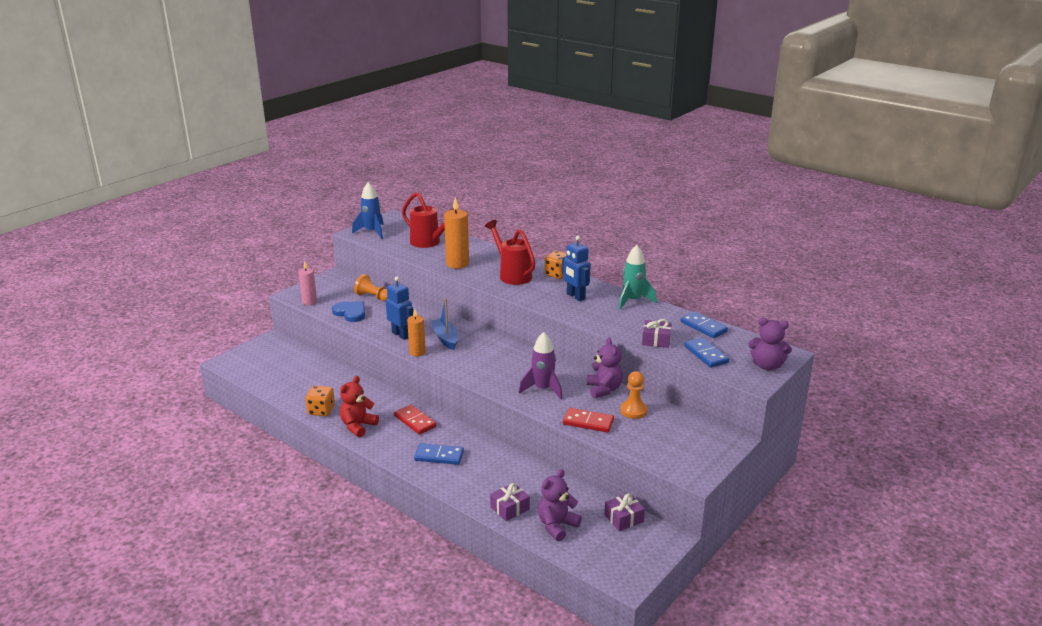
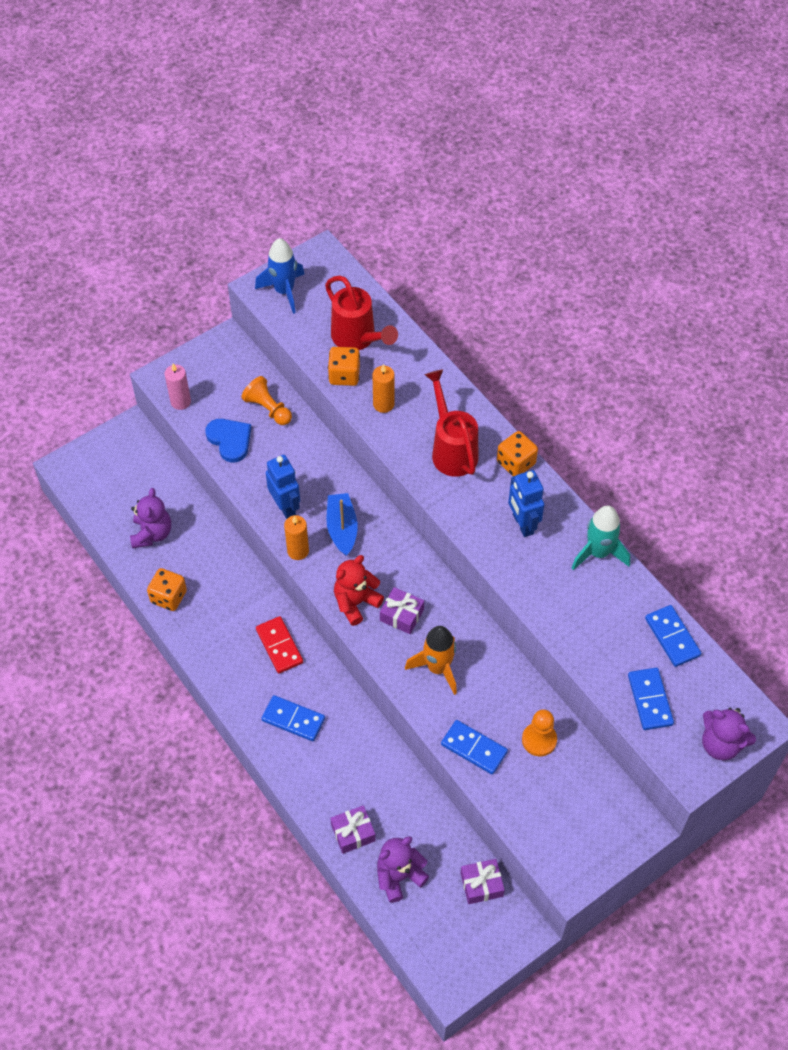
camera: 15 degrees right, 30 degrees up
red teddy bear [340,376,379,437] -> red teddy bear moved to [334,555,384,626]
orange candle [444,197,469,269] -> orange candle [373,364,395,413], size x0.65
purple rocket [519,332,563,400] -> orange rocket [405,626,457,695]
red domino [563,408,614,433] -> blue domino [441,720,508,775]
purple teddy bear [587,338,623,398] -> purple teddy bear moved to [130,488,171,548]
purple gift [642,319,672,348] -> purple gift moved to [380,587,424,634]
none -> orange dice [328,347,360,386]

